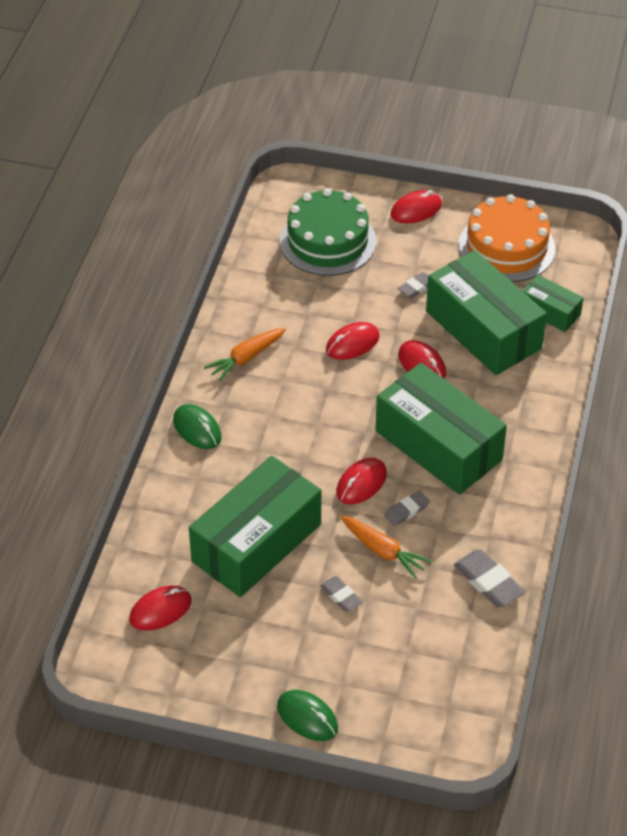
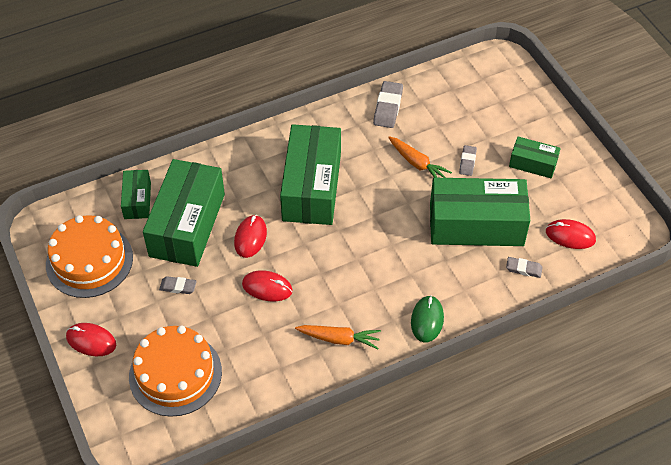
camera: 130 degrees left, 5 degrees up
green mouse [277,690,338,741] -> none
green cake [280,188,376,276] -> orange cake [129,326,222,417]
red mouse [336,458,387,504] -> none
orange carrot [340,516,431,579] -> orange carrot turned 135 degrees clockwise [388,136,452,178]
grey eraser [384,491,430,526] -> grey eraser moved to [506,257,543,278]
none -> green box [509,137,561,178]

